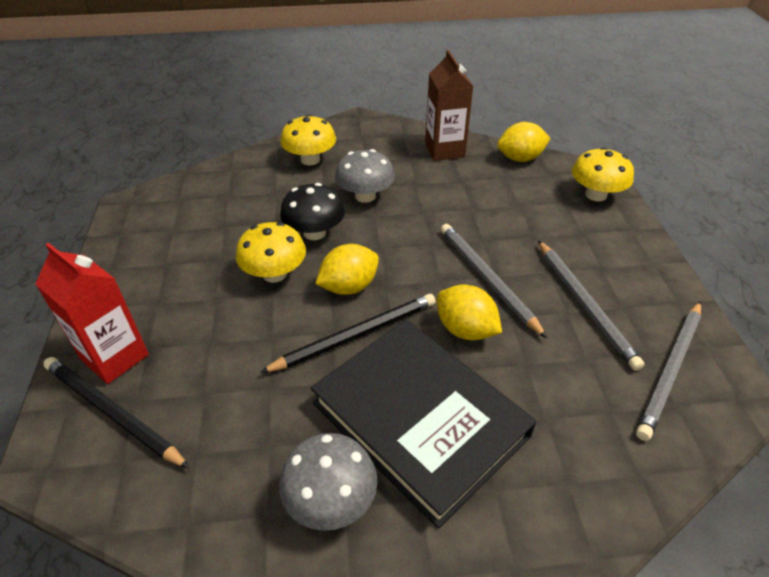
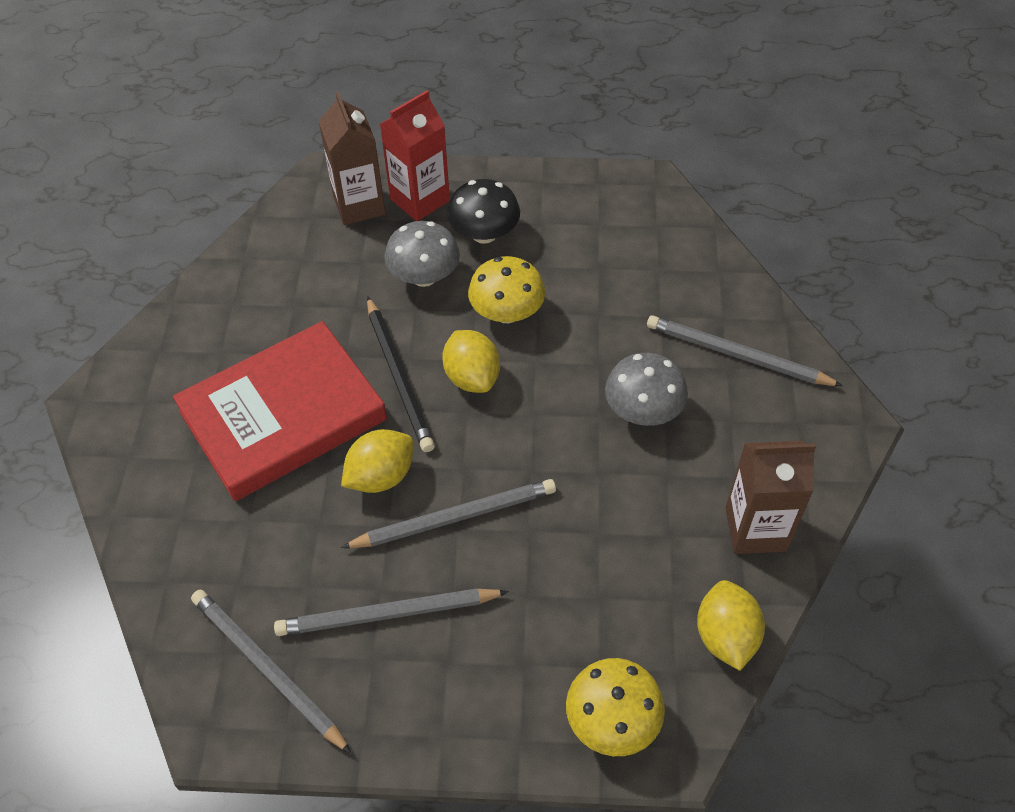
camera: 100 degrees right, 10 degrees up
black pencil [43,357,190,469] -> brown carton [319,92,386,225]
grey mushroom [279,433,378,531] -> grey mushroom moved to [384,221,460,287]
yellow mushroom [280,114,336,165] -> grey pencil [647,315,843,386]
black mushroom [280,183,345,240] -> black mushroom moved to [447,179,520,244]
black book [311,319,536,529] -> red book [173,321,387,501]

